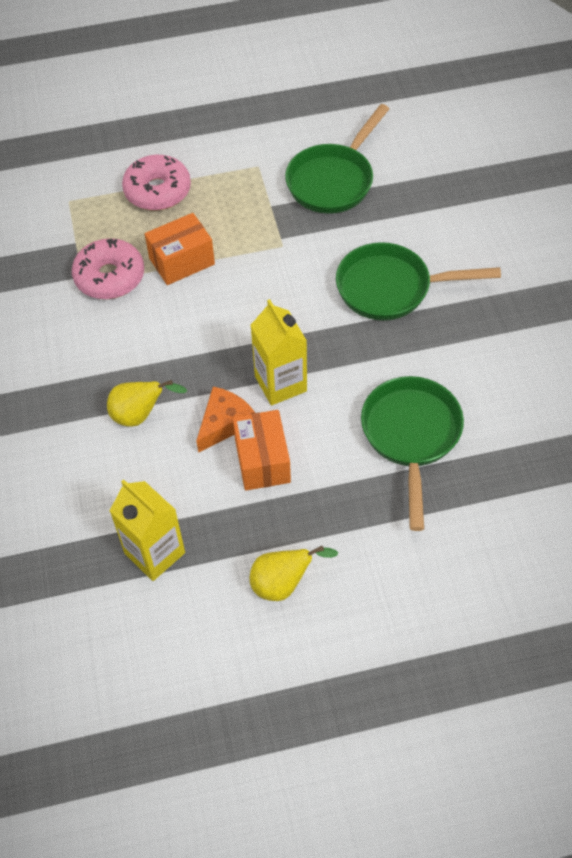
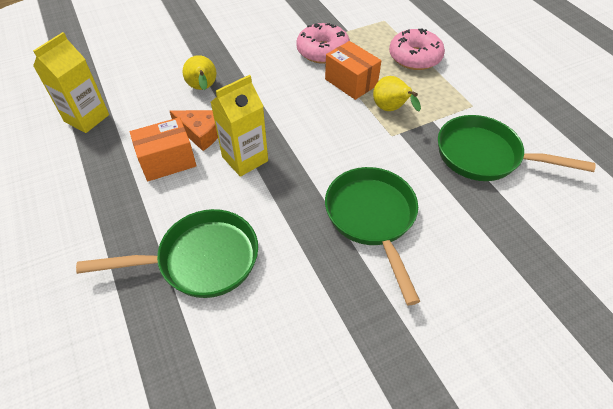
camera: 75 degrees right, 5 degrees down
yellow pear [250,546,338,601] -> yellow pear moved to [373,76,421,111]

